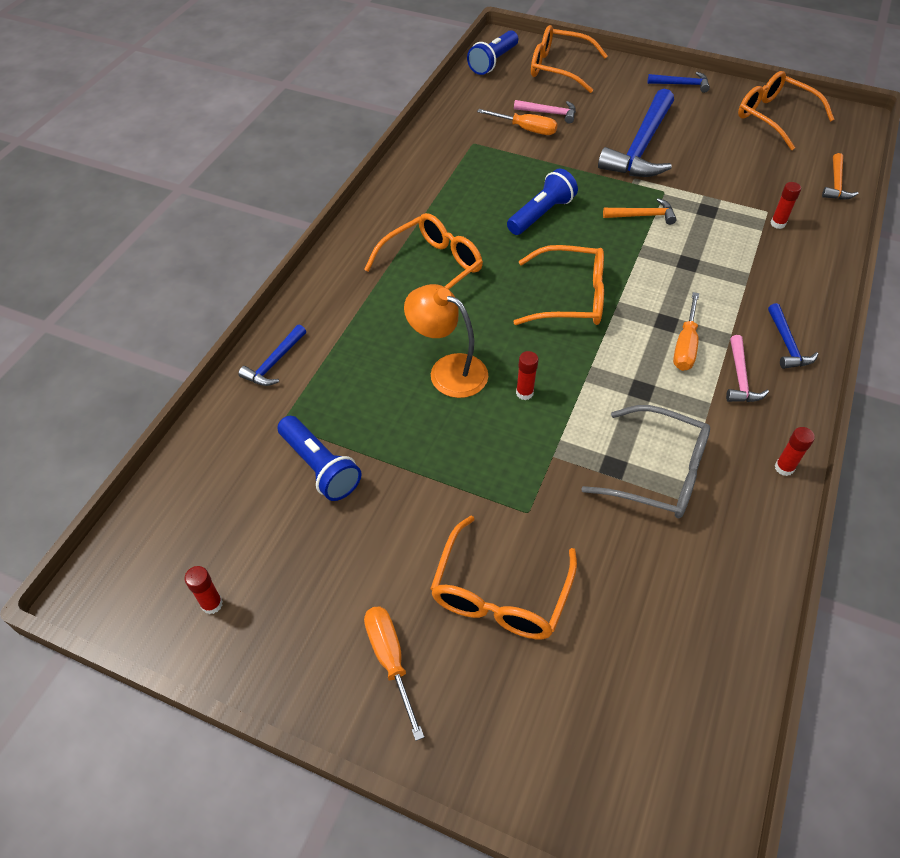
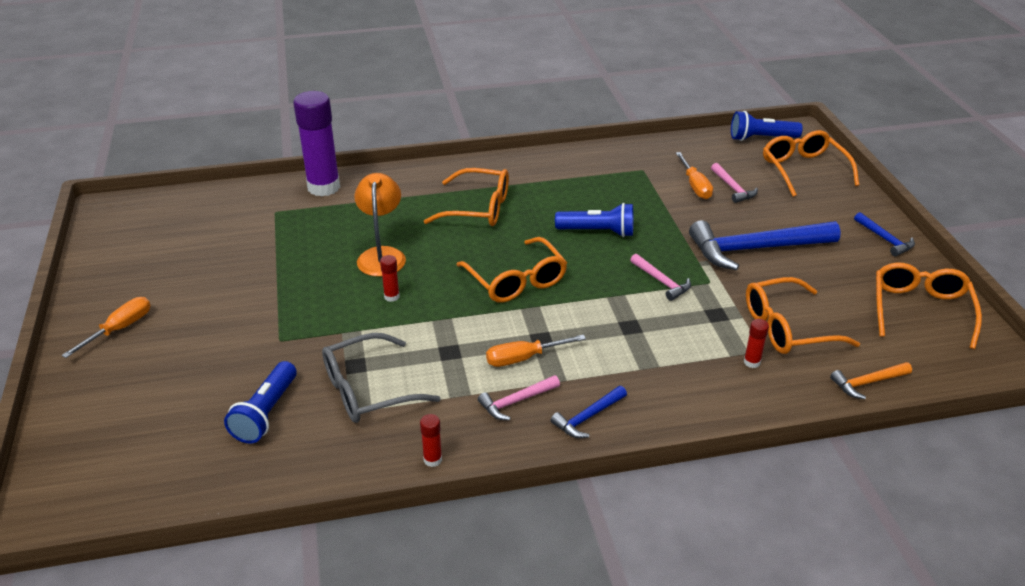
camera: 55 degrees right, 15 degrees down
red glue stick [184,566,223,614] -> none
blue hammer [238,325,306,386] -> purple glue stick [293,91,340,197]
blue flashlight [278,416,362,501] -> blue flashlight moved to [224,361,297,444]
orange glasses [430,516,577,639] -> orange glasses moved to [746,277,860,354]
grey glasses [581,405,710,518] -> grey glasses turned 75 degrees clockwise [322,333,441,423]
orange hammer [603,198,676,225] -> pink hammer [630,254,691,301]

